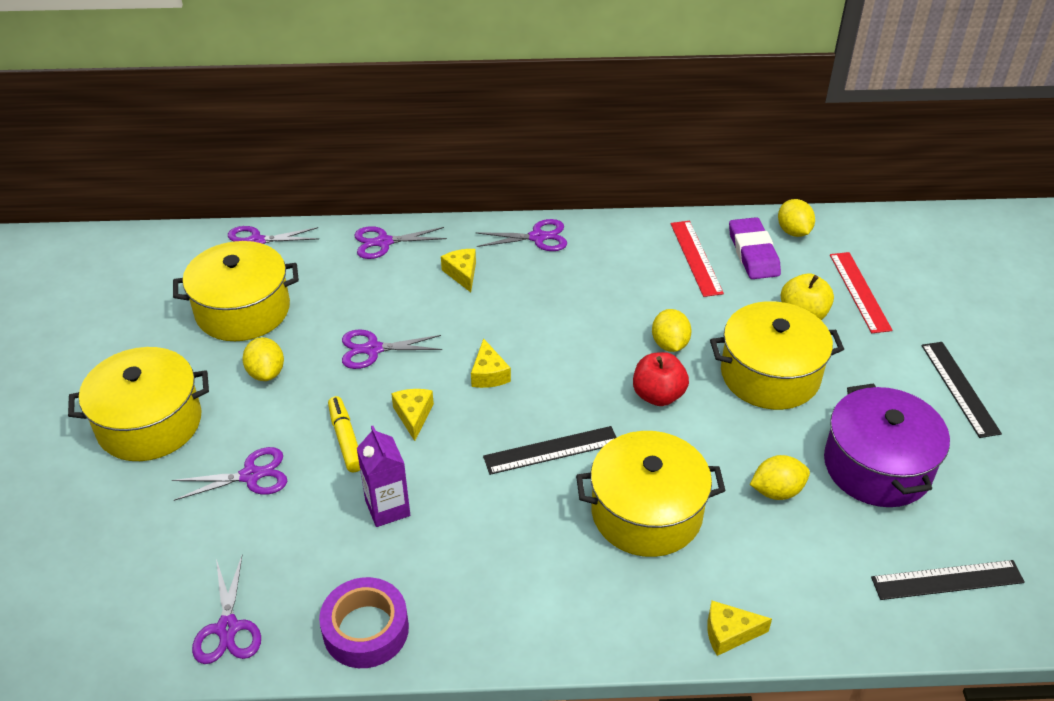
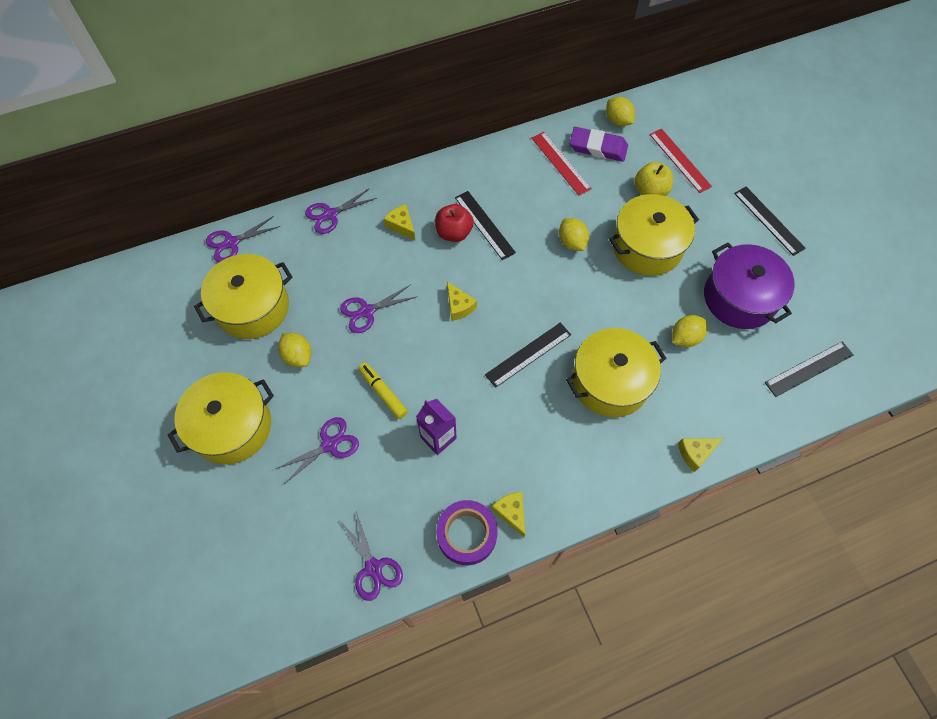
camera: 20 degrees left, 20 degrees up
yellow cheese [391,389,434,441] -> yellow cheese moved to [492,492,525,537]
purple scissors [475,219,567,251] -> none
red apple [633,352,689,406] -> red apple moved to [435,204,474,242]
purple eraser [729,217,781,279] -> purple eraser turned 45 degrees counterclockwise [569,127,628,162]
none -> black ruler [455,191,516,260]

